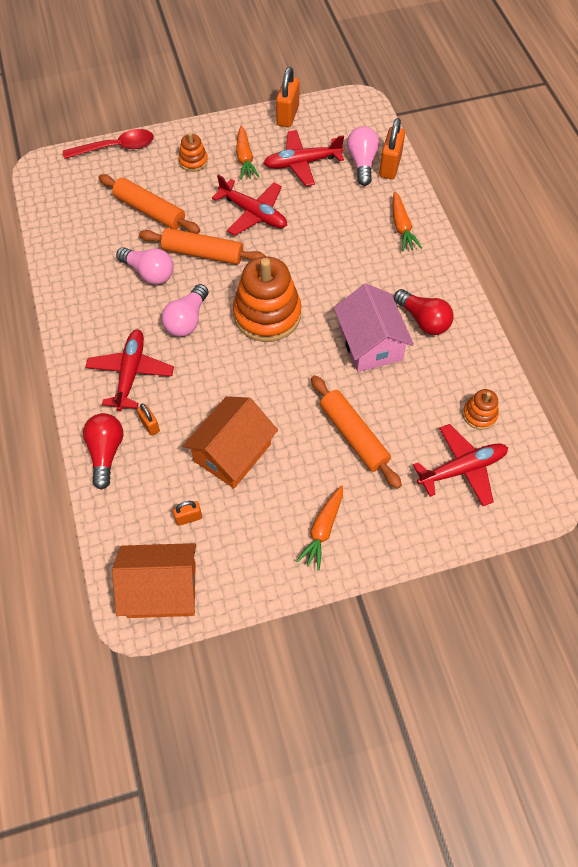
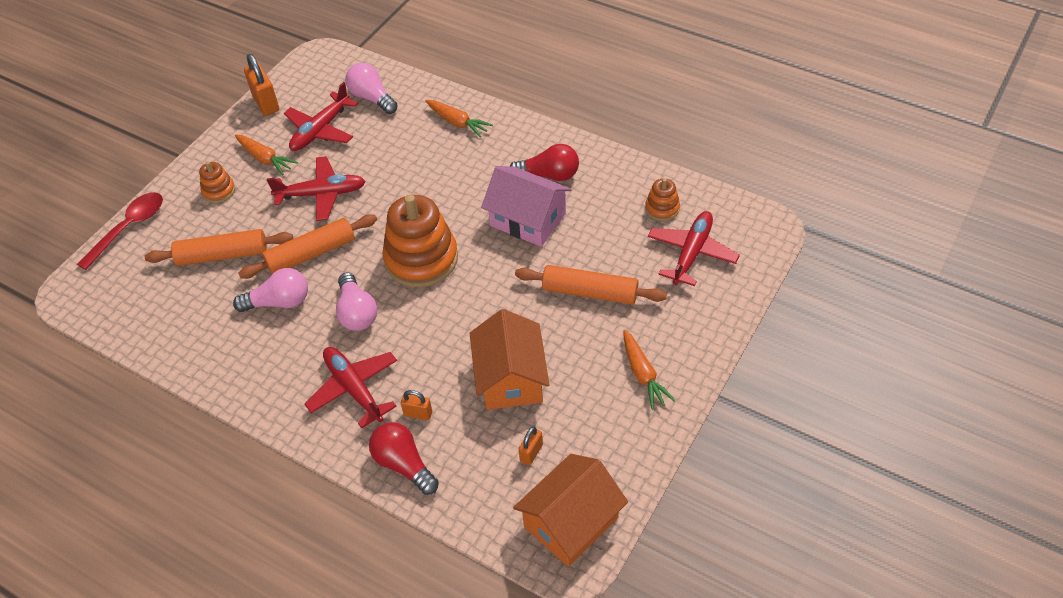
camera: 40 degrees left, 10 degrees down
orange padlock [379,118,405,179] -> none

